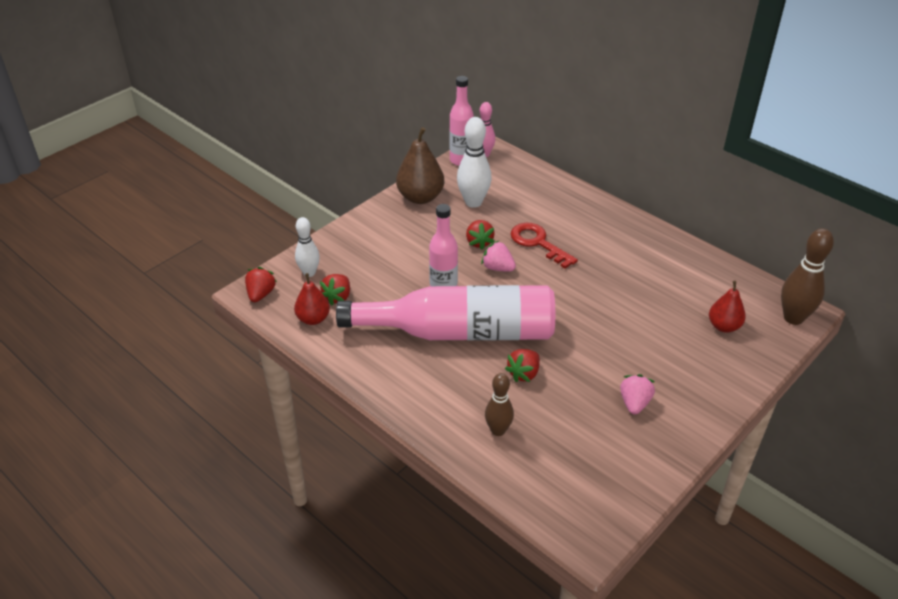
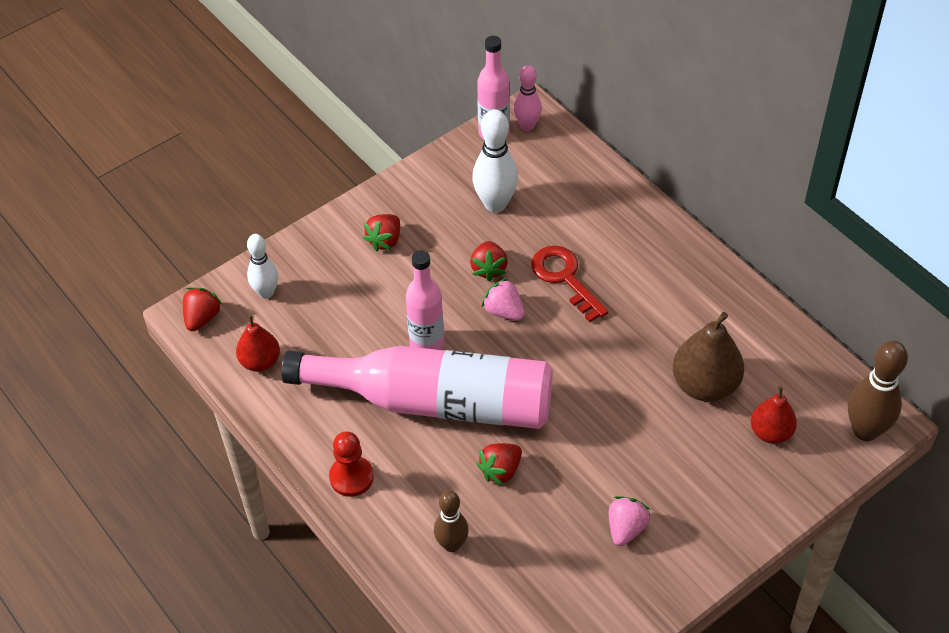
camera: 10 degrees right, 10 degrees up
red strawberry [320,274,350,305] -> red strawberry moved to [363,214,400,252]
brown pear [396,127,444,204] -> brown pear moved to [673,312,744,402]
none -> red pawn [329,431,374,497]

